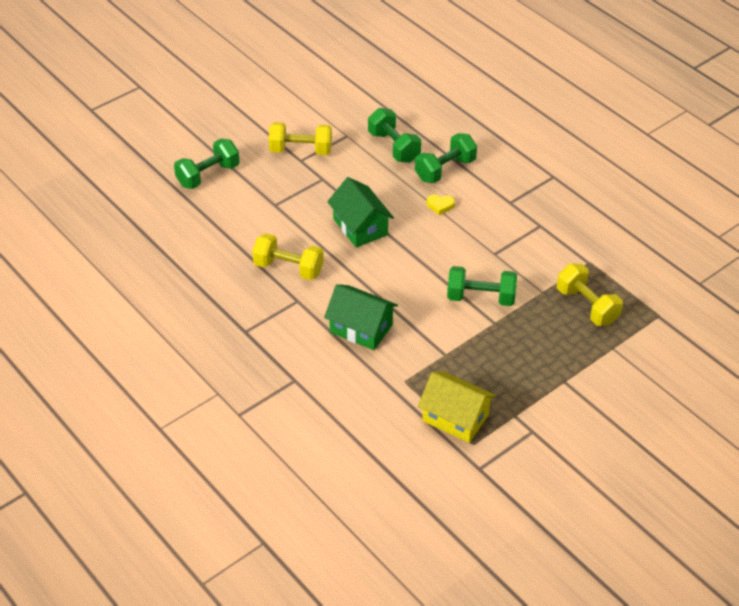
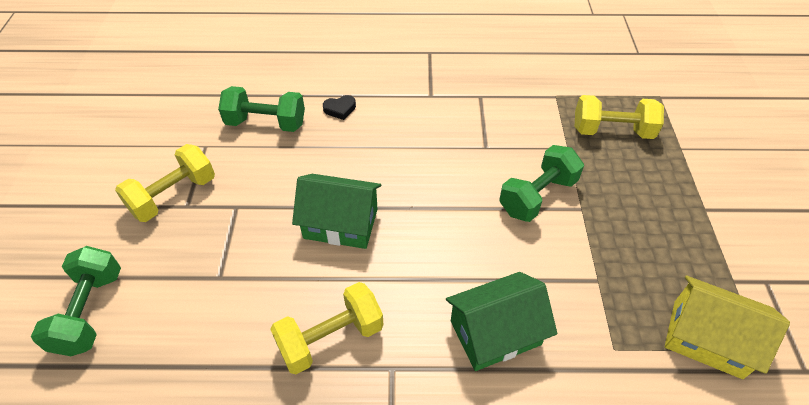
camera: 50 degrees left, 5 degrees up
green dumbbell [415,133,477,183] -> black heart [323,95,356,120]
yellow house [418,371,496,443] -> yellow house turned 45 degrees clockwise [665,276,790,379]
yellow heart [427,194,455,215] -> none

